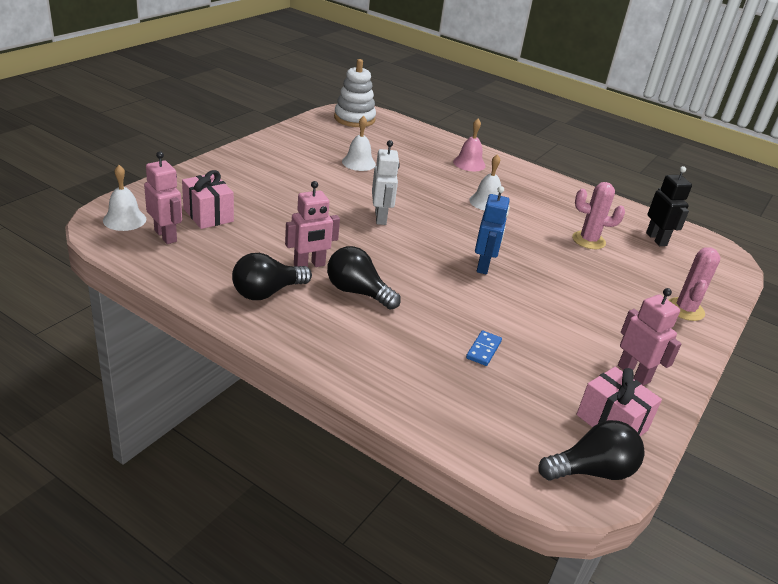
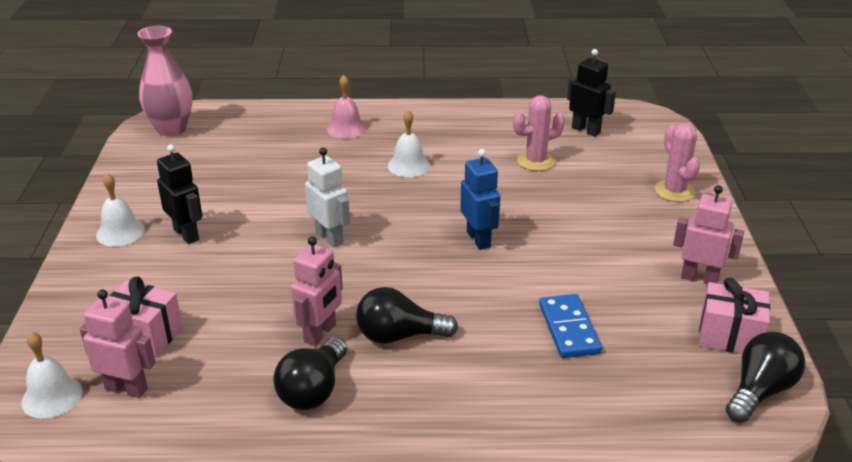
camera: 30 degrees left, 0 degrees up
white stacking toy [334,59,376,127] -> pink vase [138,26,192,136]
white bell [342,116,376,171] -> white bell moved to [96,173,145,247]
blue domino [466,331,502,366] -> blue domino [539,294,602,358], size x1.62
none -> black robot [157,144,202,244]

